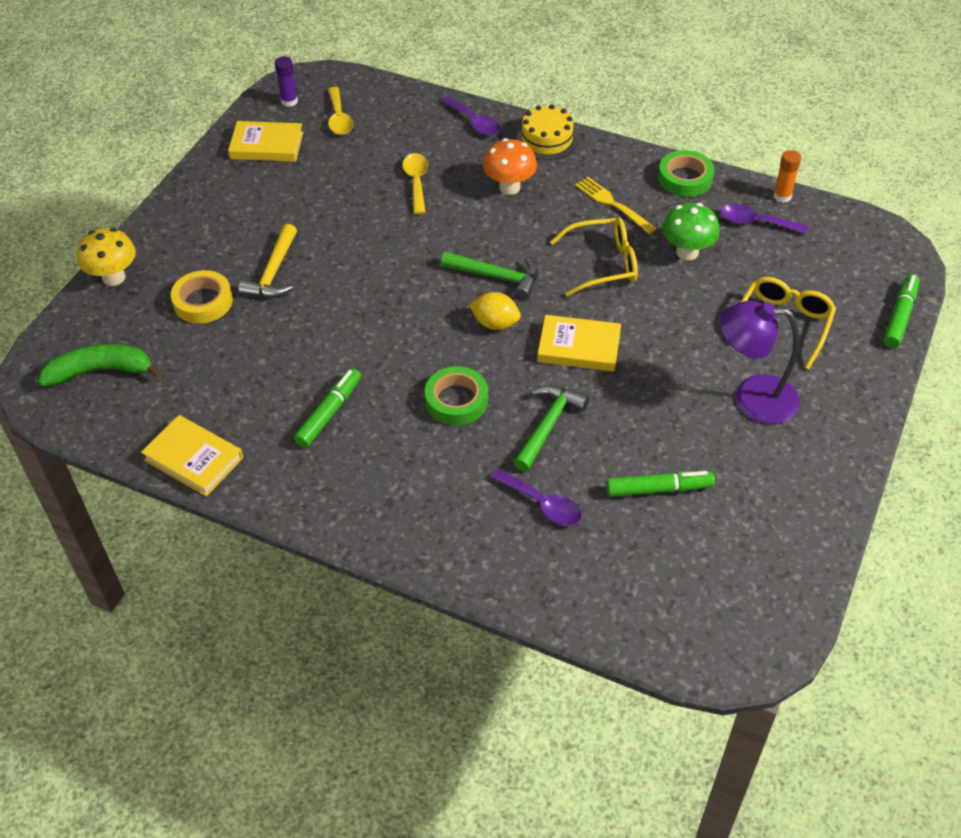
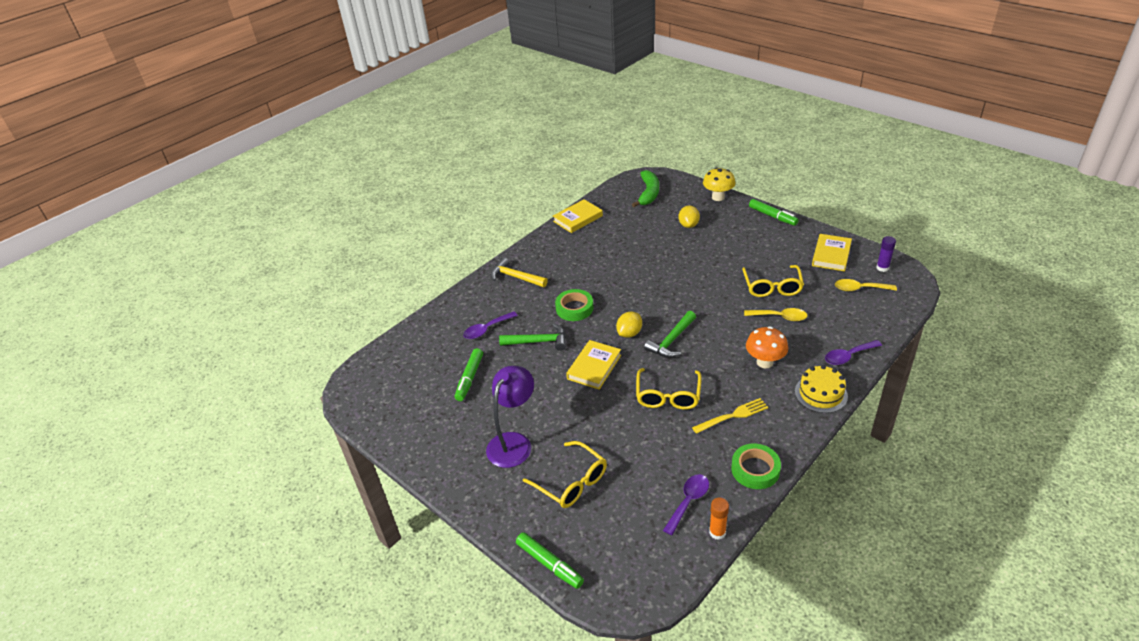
camera: 110 degrees right, 10 degrees down
yellow tape [171,270,233,324] -> yellow lemon [679,205,700,228]
yellow hammer [238,224,297,298] -> yellow hammer moved to [491,257,548,287]
green marker [294,368,361,448] -> green marker moved to [749,199,799,226]
green hammer [513,385,589,472] -> green hammer turned 45 degrees counterclockwise [499,323,566,351]
green mushroom [662,203,720,260] -> none
none -> yellow glasses [742,265,804,297]

